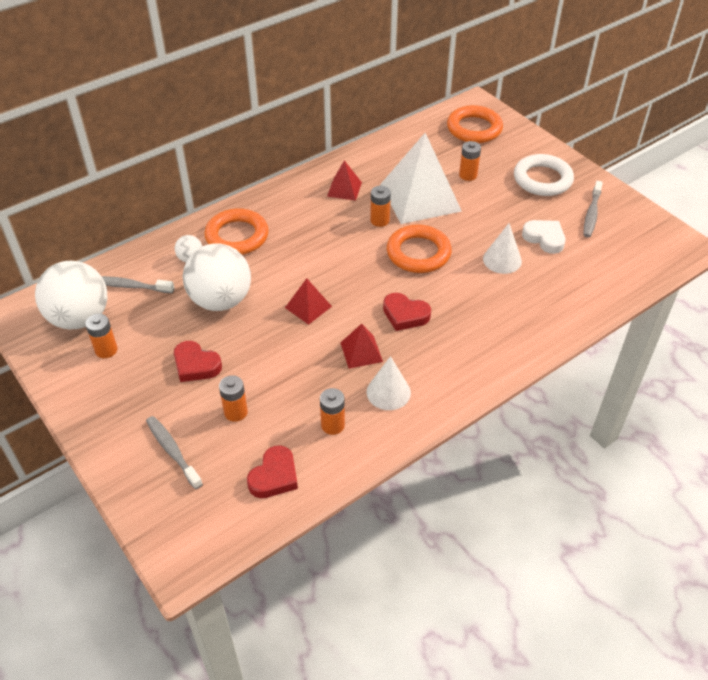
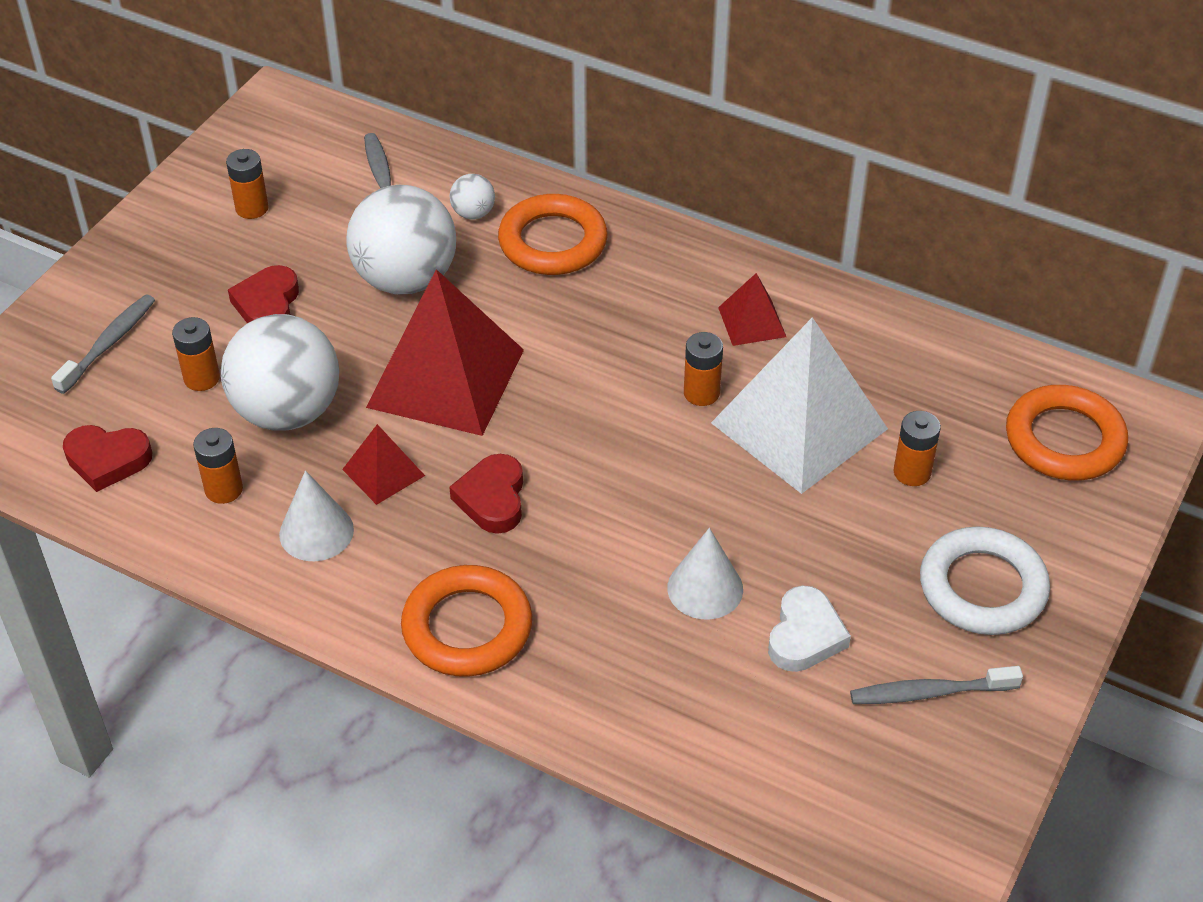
camera: 65 degrees right, 0 degrees up
white ball [35,261,108,330] -> white ball moved to [221,314,339,430]
red pyramid [285,278,332,325] -> red pyramid [366,269,524,436], size x2.15
orange ring [387,224,452,273] -> orange ring moved to [401,565,532,677]

